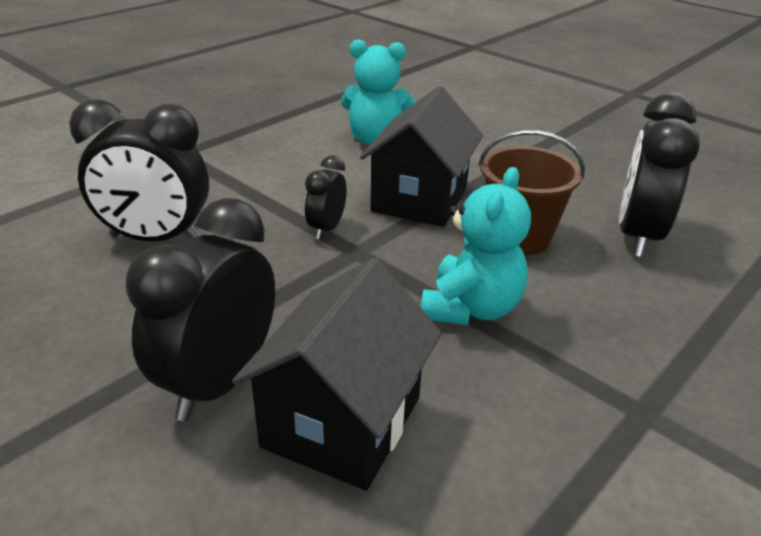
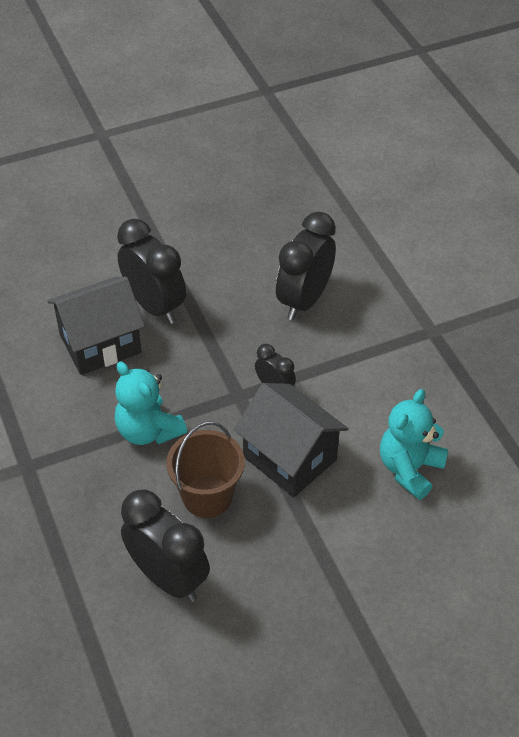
camera: 115 degrees right, 15 degrees up
black house [232,258,442,491] -> black house turned 75 degrees counterclockwise [47,277,145,375]

